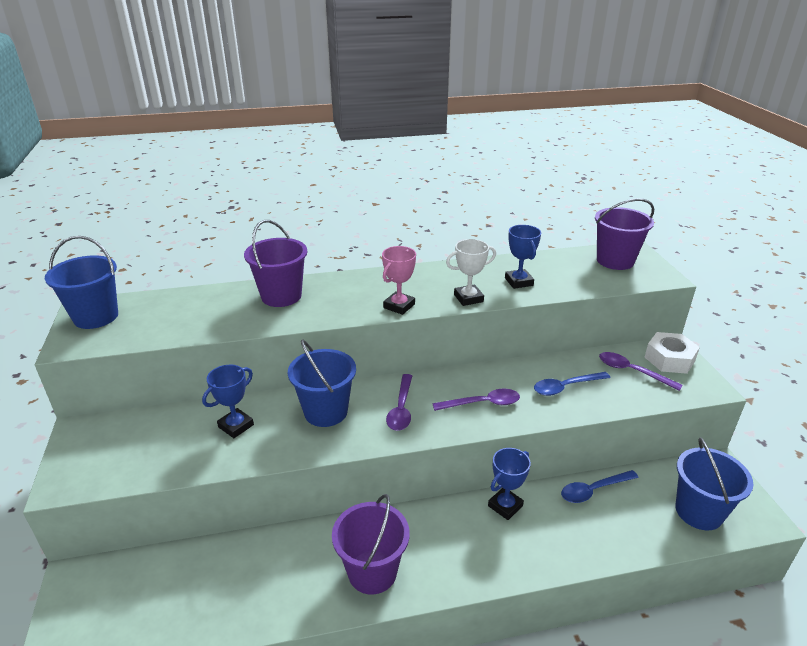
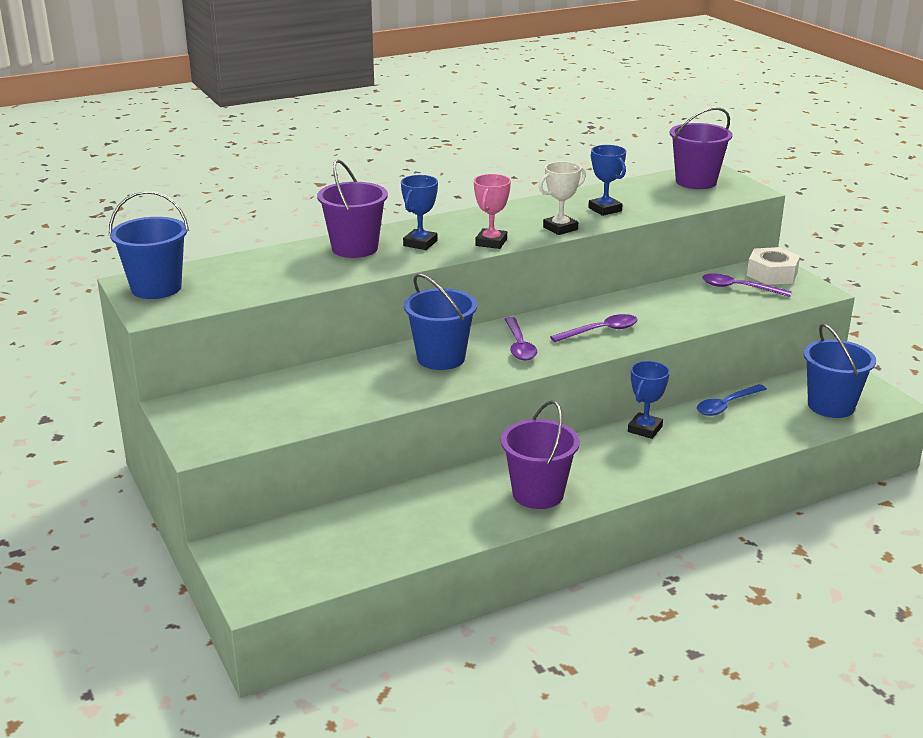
camera: 15 degrees left, 5 degrees down
blue trophy [202,364,254,438] -> blue trophy moved to [401,175,438,250]
blue spoon [534,372,610,396] -> none

